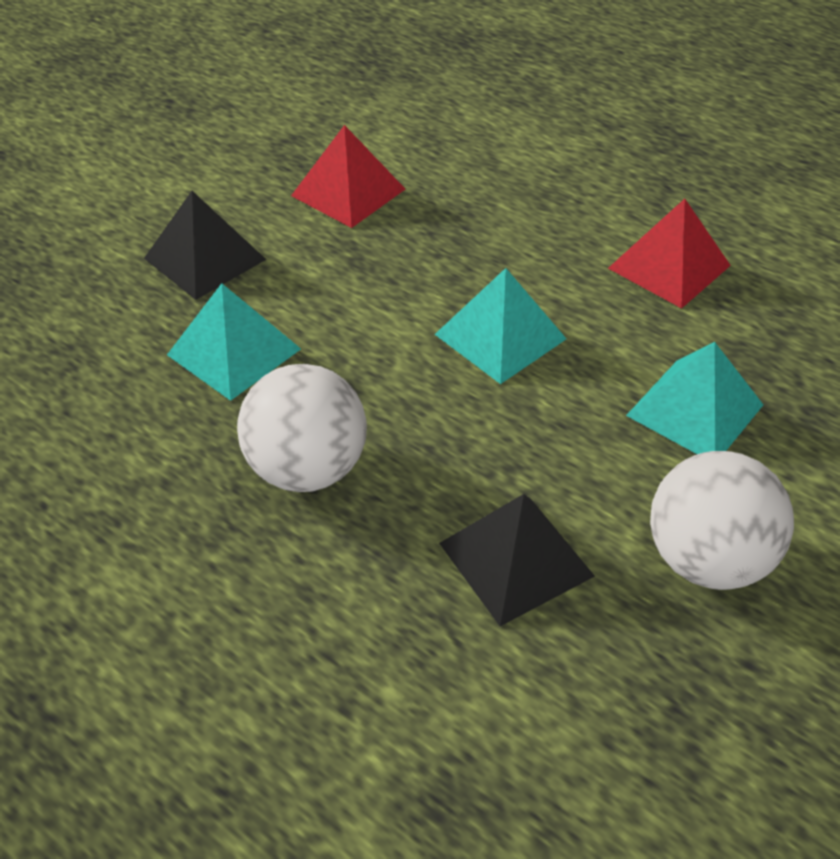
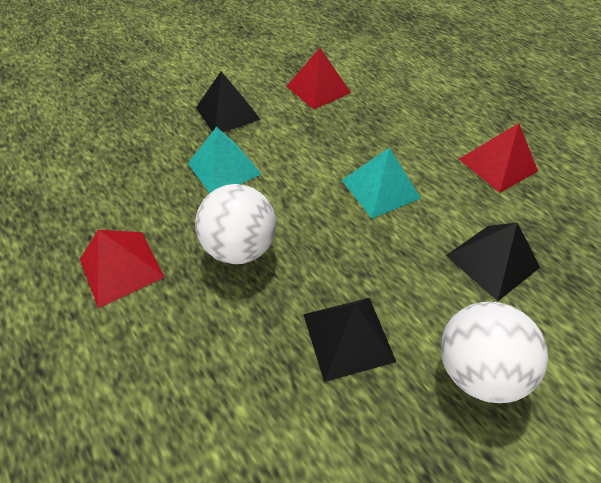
camera: 15 degrees right, 5 degrees up
turquoise pyramid [626,342,763,454] -> black pyramid [446,223,540,301]
none -> red pyramid [80,230,164,308]

